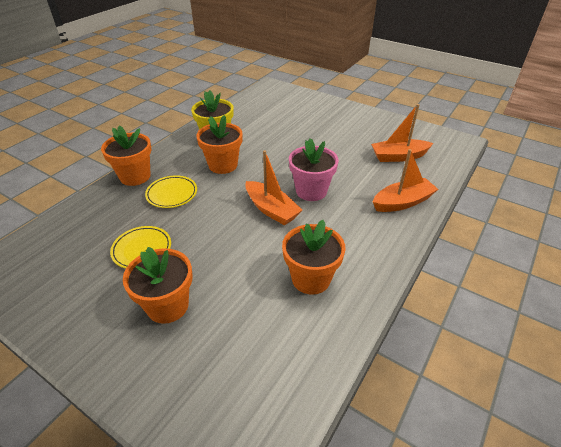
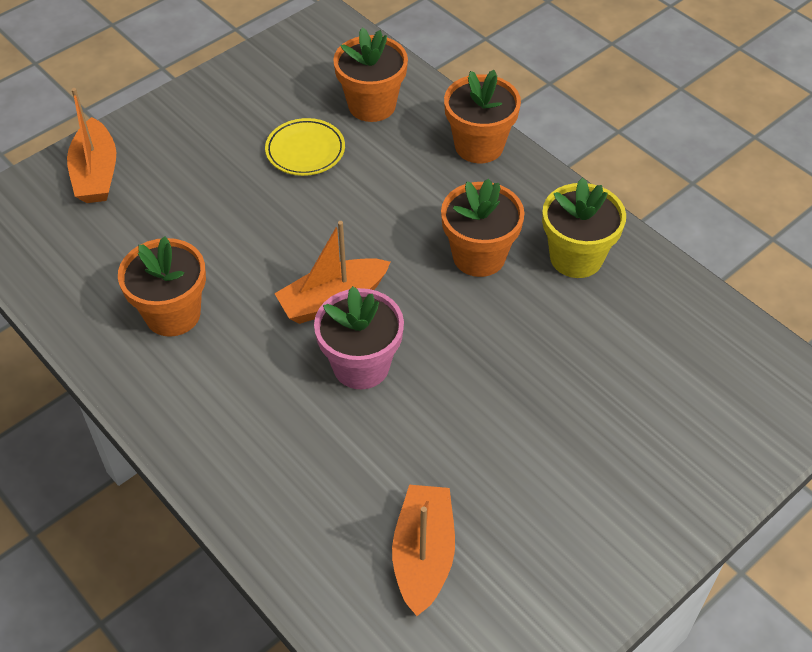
camera: 105 degrees right, 10 degrees up
orange flower pot [123,247,192,324] -> orange flower pot moved to [333,28,408,122]
yellow plate [145,175,197,208] -> none
orange boat [373,149,438,212] -> orange boat moved to [67,88,116,203]

